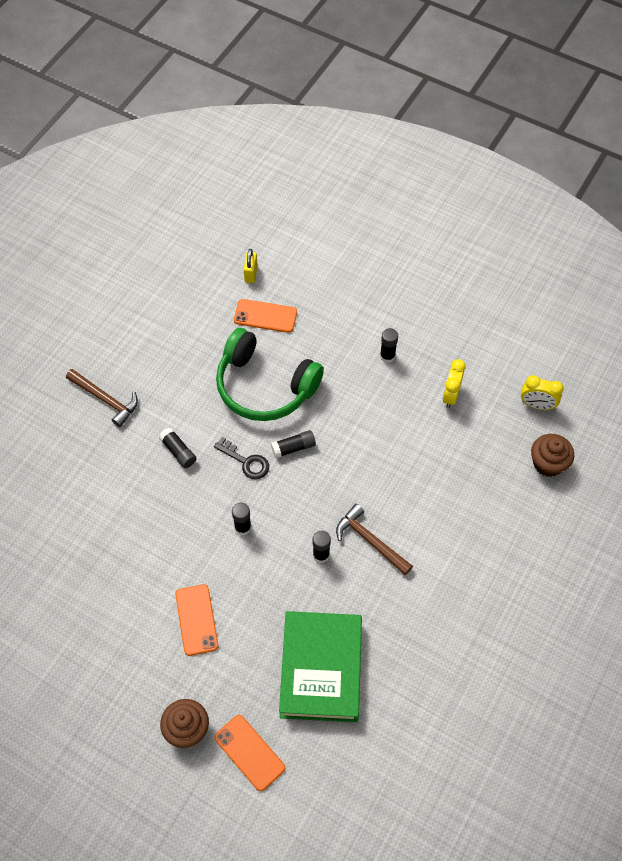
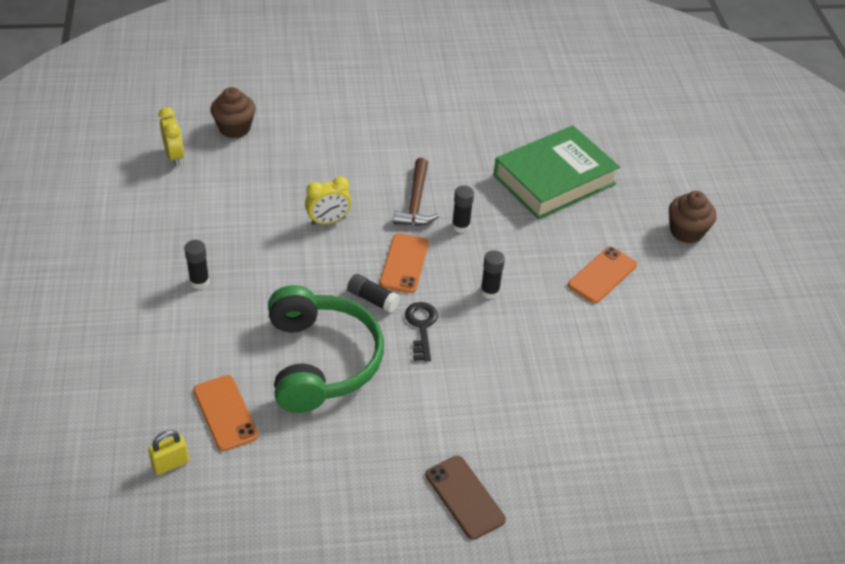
camera: 130 degrees left, 15 degrees down
brown hammer [66,369,138,427] -> brown phone [426,456,506,540]
black glue stick [159,428,197,468] -> none
orange phone [214,715,285,791] -> orange phone moved to [380,233,429,293]
yellow clock [443,359,466,408] -> yellow clock moved to [305,176,351,225]

